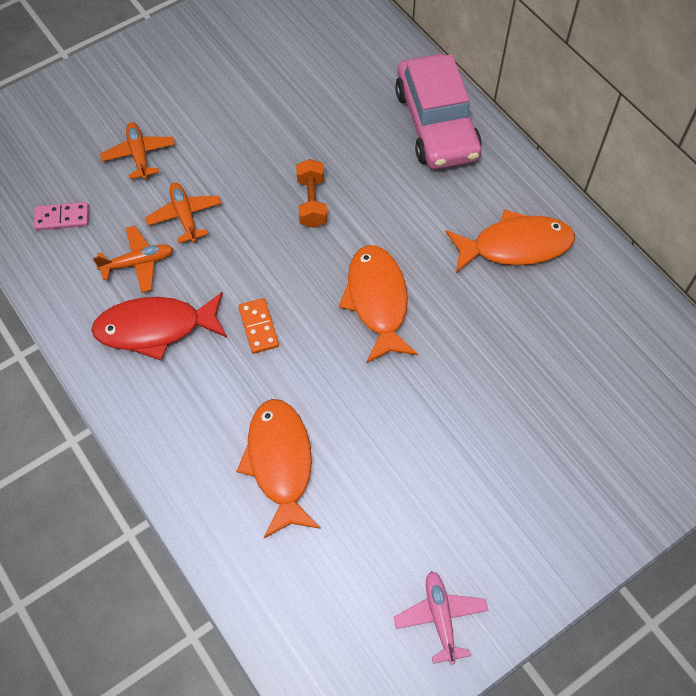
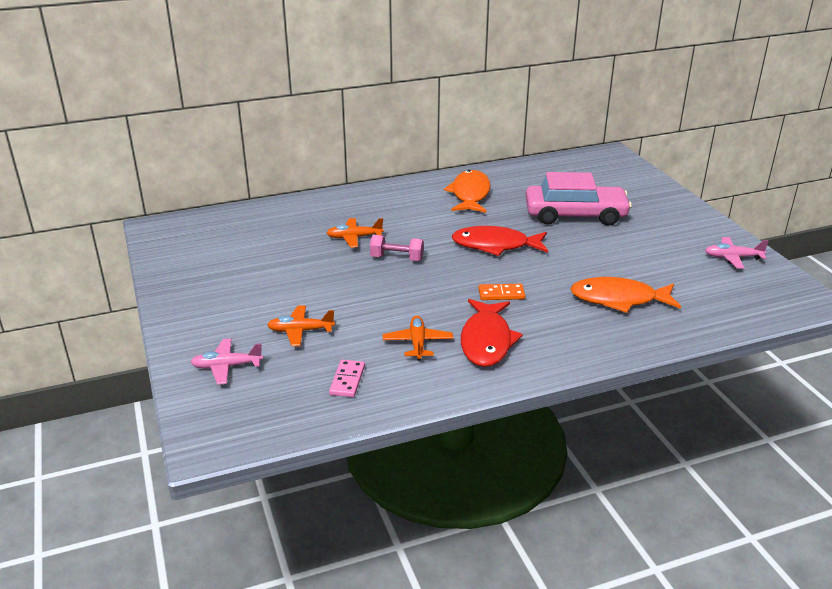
camera: 75 degrees left, 30 degrees down
orange plane [145,182,222,244] -> orange plane moved to [327,218,384,248]
orange dumbbell [296,159,327,228] -> pink dumbbell [370,235,424,261]
orange fish [339,245,418,363] -> red fish [452,226,548,256]
pink car [395,54,482,169] -> pink car moved to [525,172,632,226]
none -> pink plane [191,339,263,385]

